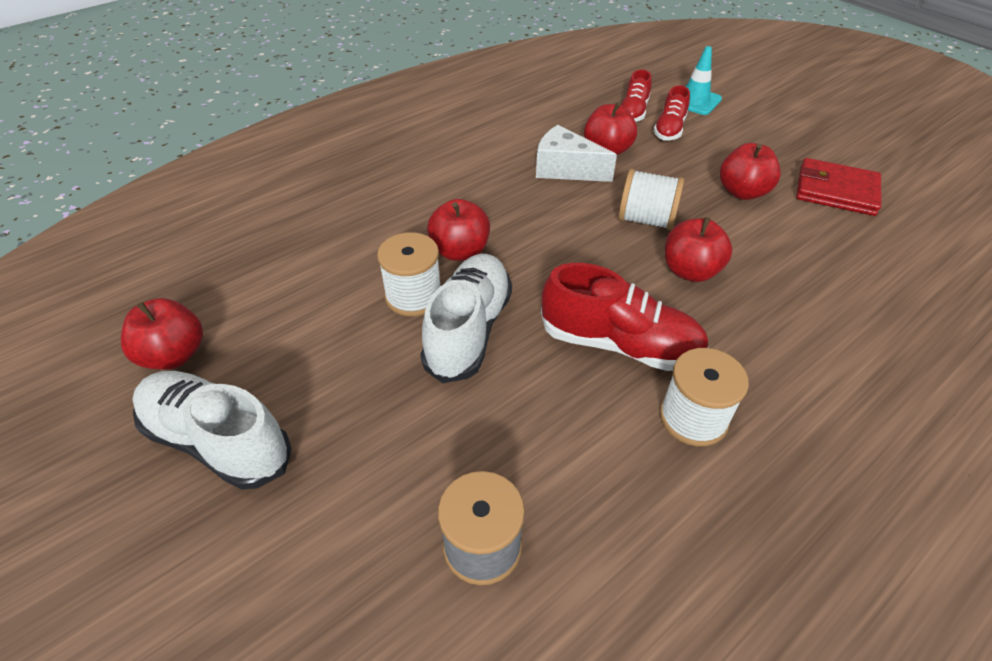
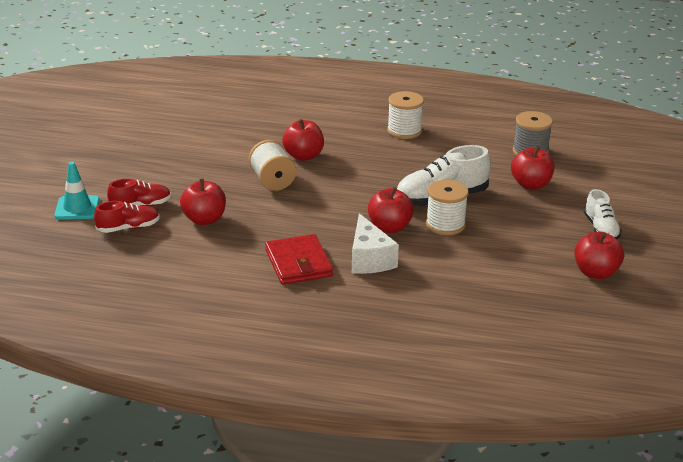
camera: 130 degrees left, 15 degrees down
white shoe [132,371,292,490] -> white shoe [584,189,622,239], size x0.60
white cheese [536,125,617,182] -> white cheese moved to [352,213,399,274]
red shoe [541,263,709,371] -> none
red apple [720,143,781,200] -> red apple moved to [511,146,554,189]
red wallet [796,158,881,216] -> red wallet moved to [265,234,333,284]

